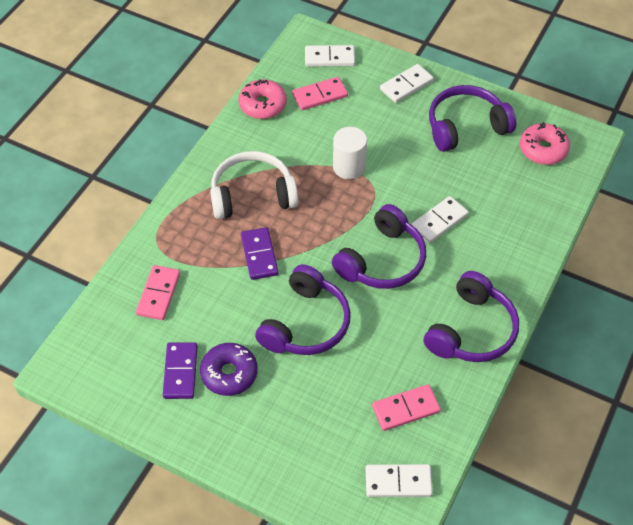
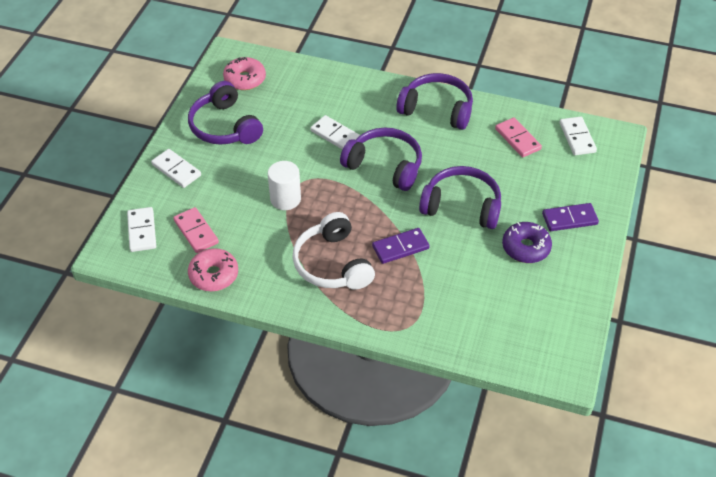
camera: 100 degrees left, 5 degrees down
pink domino [136,265,180,320] -> none
purple domino [163,342,197,399] -> purple domino moved to [542,203,599,231]

